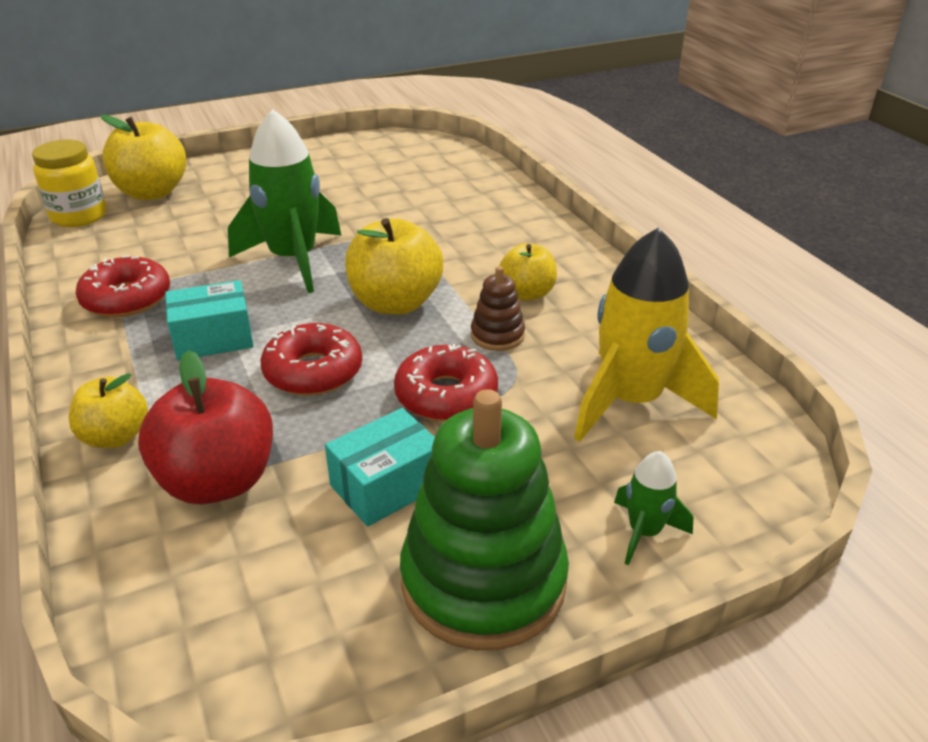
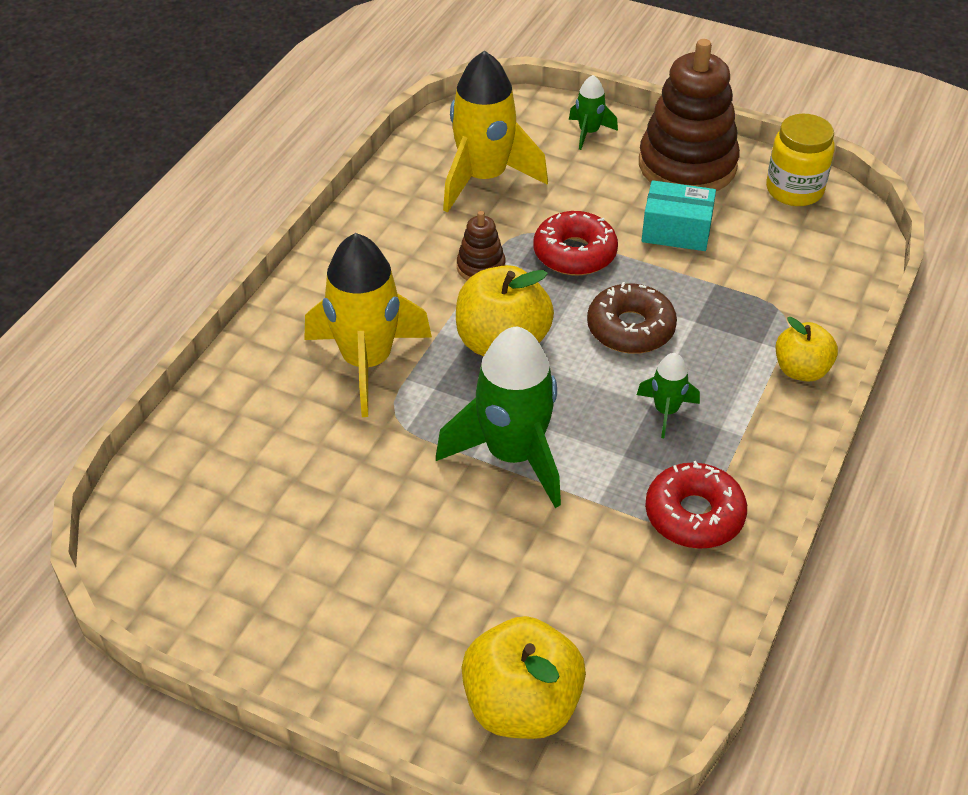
camera: 130 degrees left, 10 degrees up
yellow jar [32,140,107,227] -> yellow jar moved to [766,114,835,206]
red apple [138,350,273,505] -> none
turquoise box [165,280,254,360] -> green rocket [637,353,700,438]
red donut [261,323,362,396] -> brown donut [587,282,677,354]
green stacking toy [400,389,569,650] -> brown stacking toy [639,39,740,191]
yellow apple [499,243,557,301] -> none
none -> yellow rocket [304,233,432,417]

